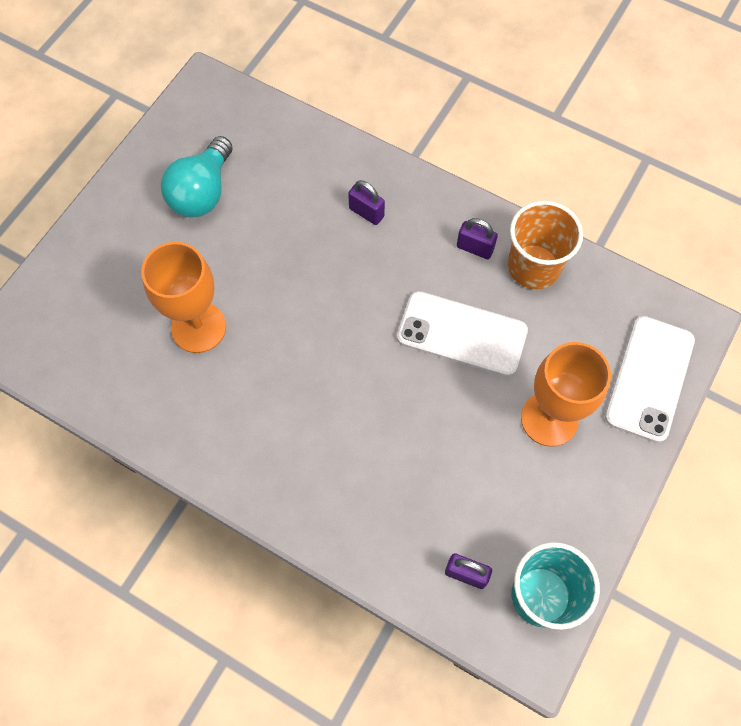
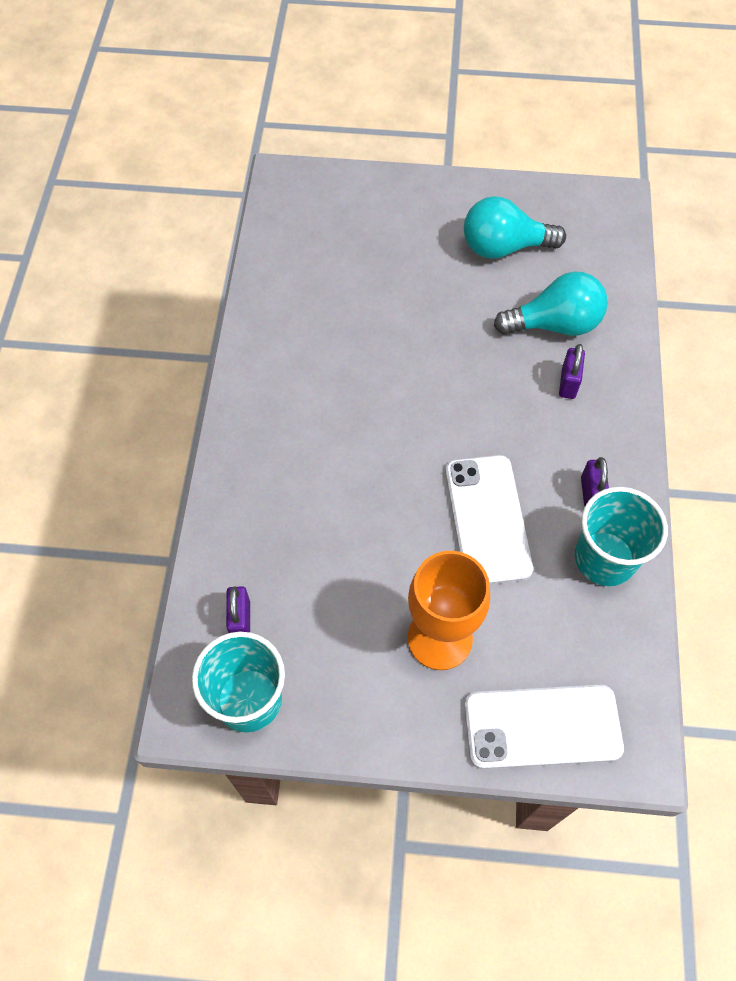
camera: 65 degrees right, 5 degrees down
orange goblet [141,242,226,353] -> none
orange cup [508,201,583,289] -> turquoise cup [575,487,668,586]
none -> turquoise light bulb [494,271,608,336]

